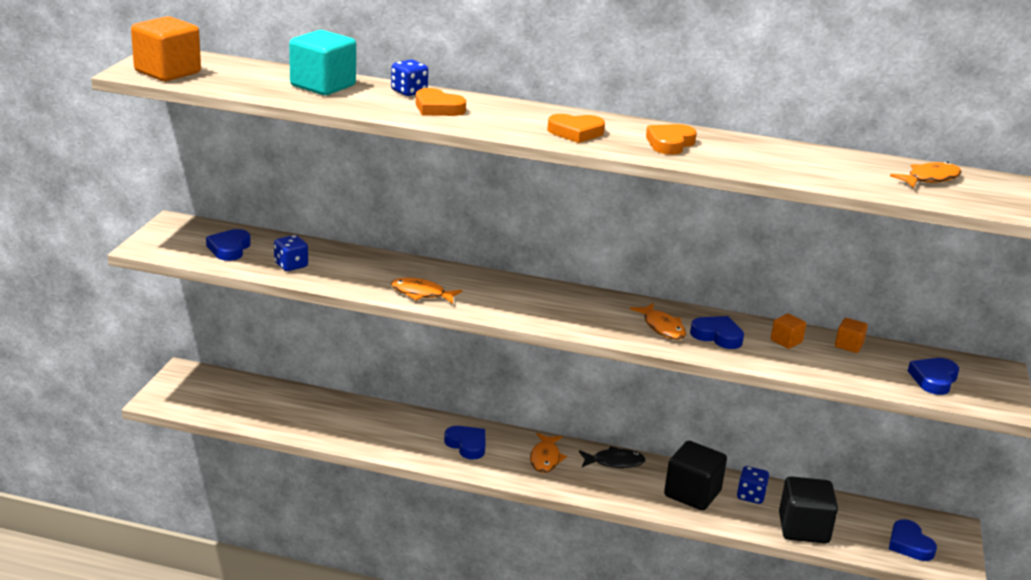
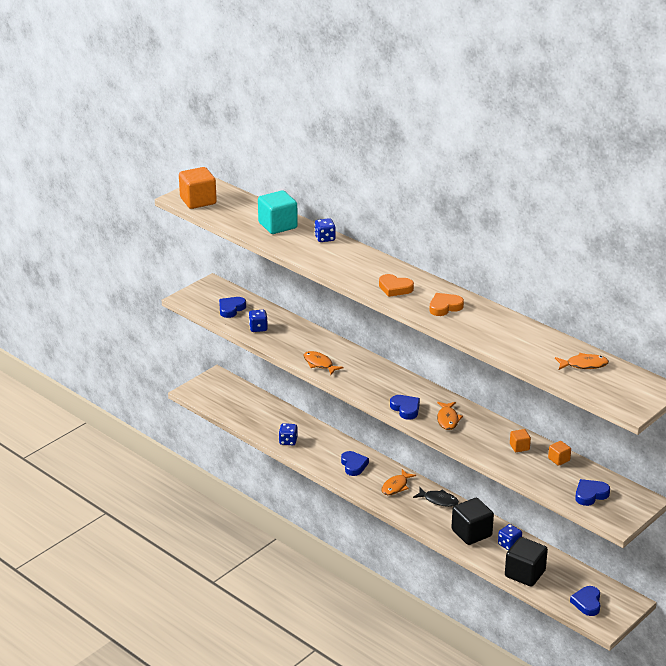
camera: 30 degrees right, 5 degrees up
orange heart [416,88,466,116] -> none
blue heart [690,316,744,349] -> blue heart moved to [390,395,420,420]
none -> blue dice [279,423,298,445]

